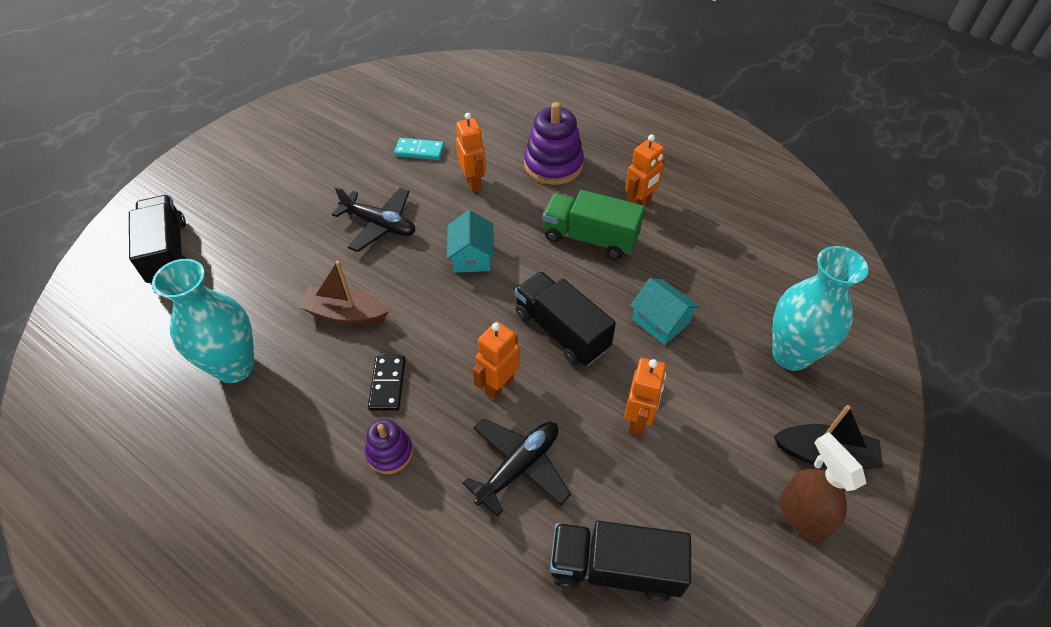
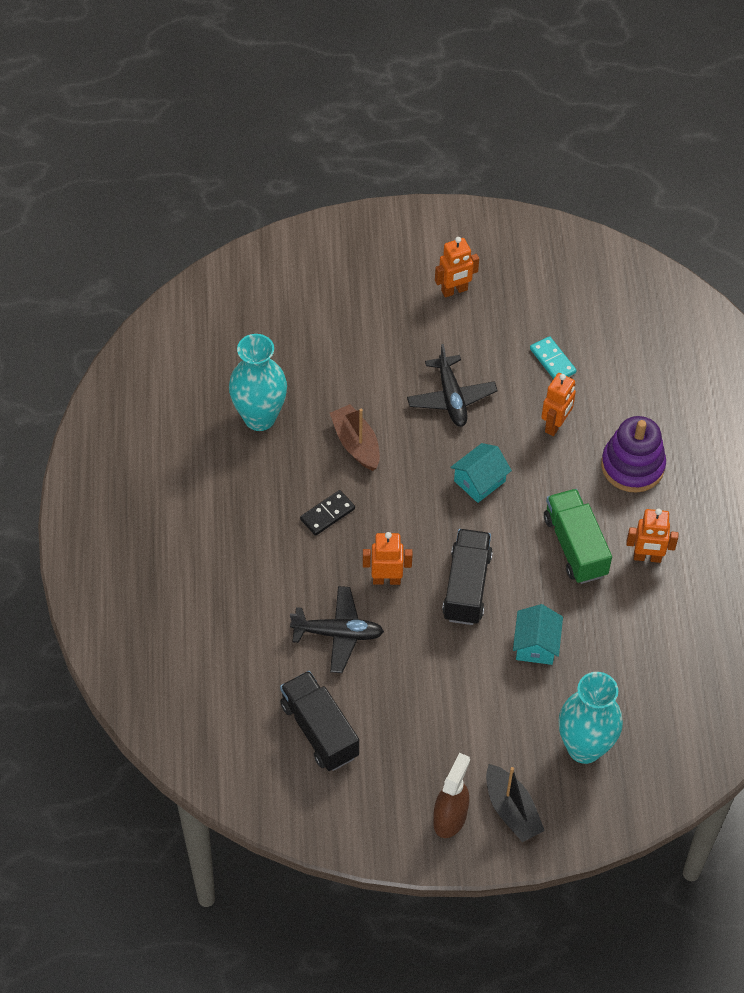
camera: 50 degrees right, 5 degrees up
black truck [129,195,186,283] -> none
purple stacking toy [365,419,413,474] -> none
orange robot [624,358,666,435] -> orange robot moved to [435,237,479,297]

